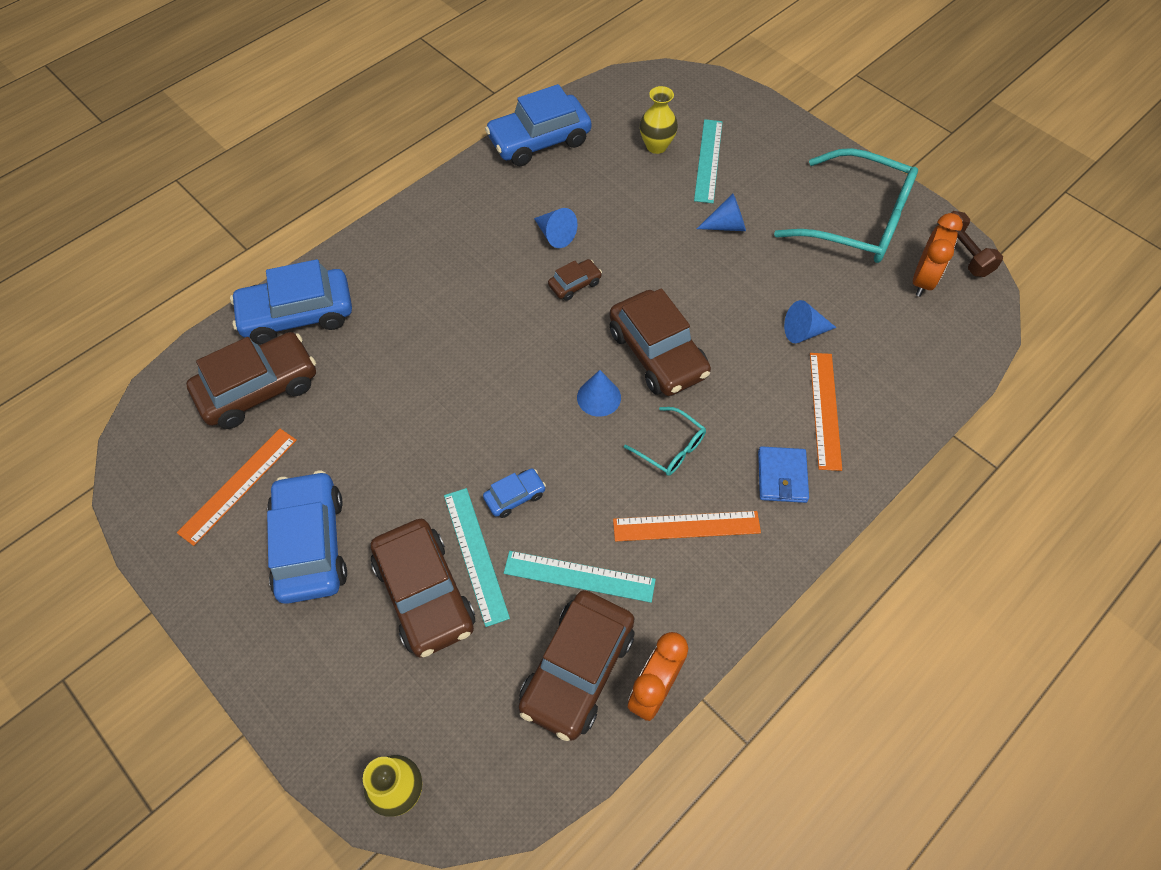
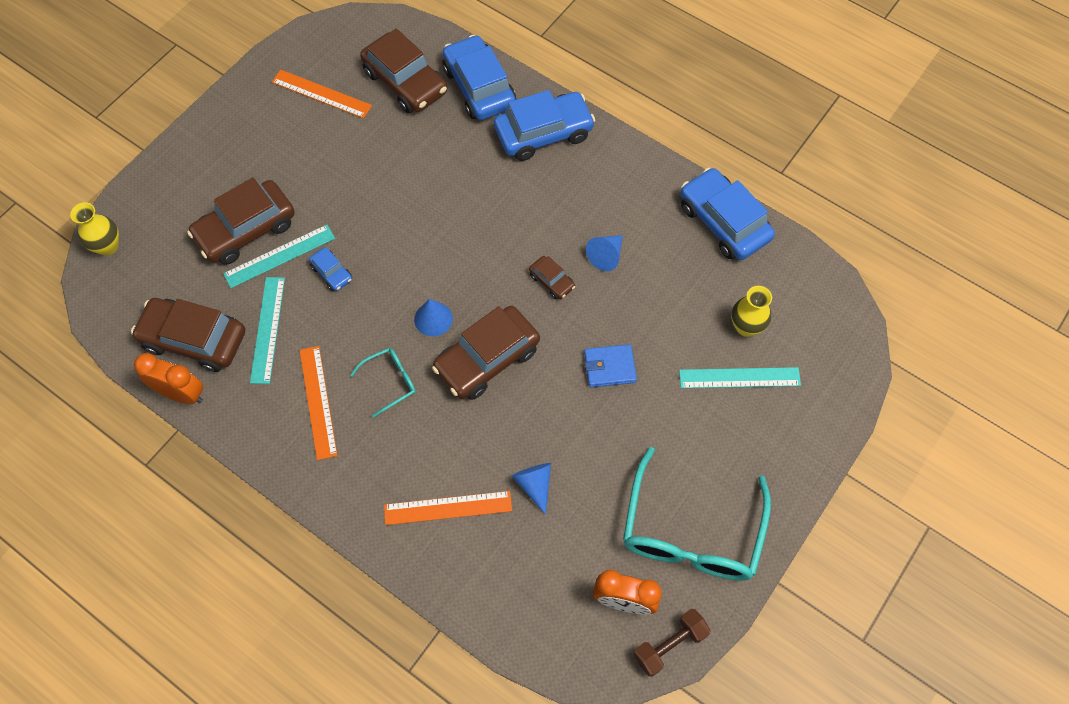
camera: 80 degrees right, 5 degrees up
blue car [267,471,347,604] -> blue car moved to [494,90,595,161]
turquoise glasses [624,407,706,476] -> turquoise glasses turned 150 degrees counterclockwise [350,348,416,418]
blue cone [697,193,746,231] -> none
blue wallet [758,446,809,503] -> blue wallet moved to [584,344,637,387]

